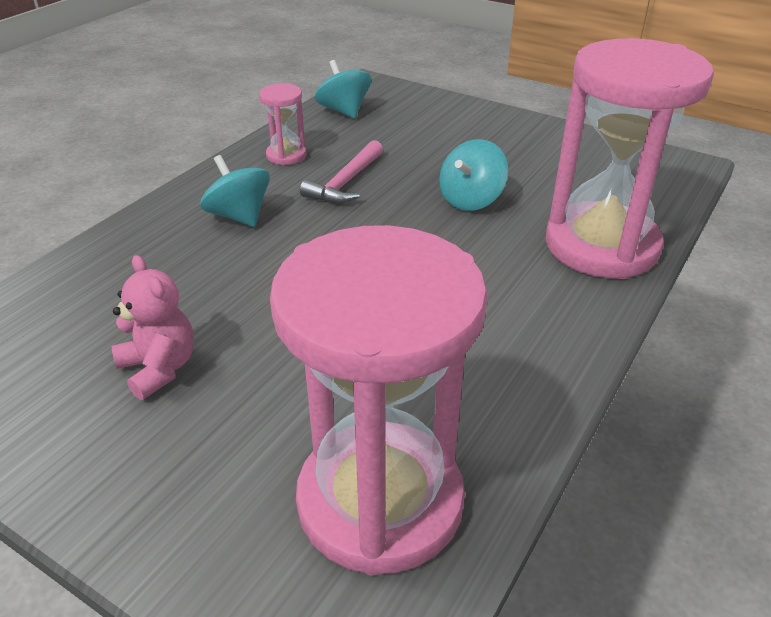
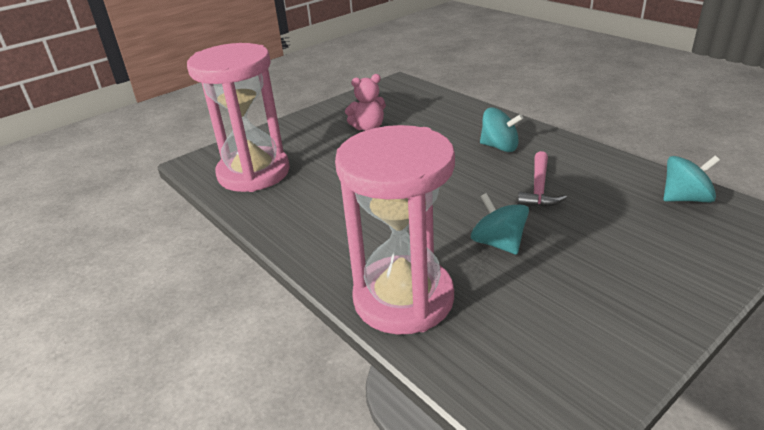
camera: 110 degrees right, 5 degrees down
turquoise spinning top [200,155,270,227] -> turquoise spinning top turned 45 degrees clockwise [480,107,523,152]
pink hourglass [259,84,307,165] -> none
pink hammer [300,140,383,203] -> pink hammer turned 120 degrees counterclockwise [517,151,567,207]

